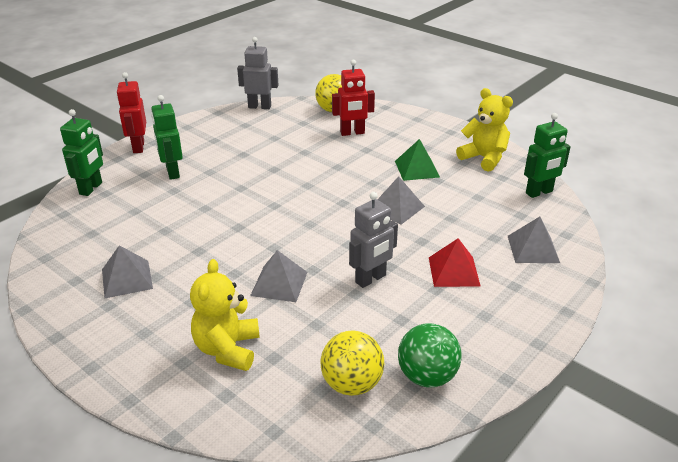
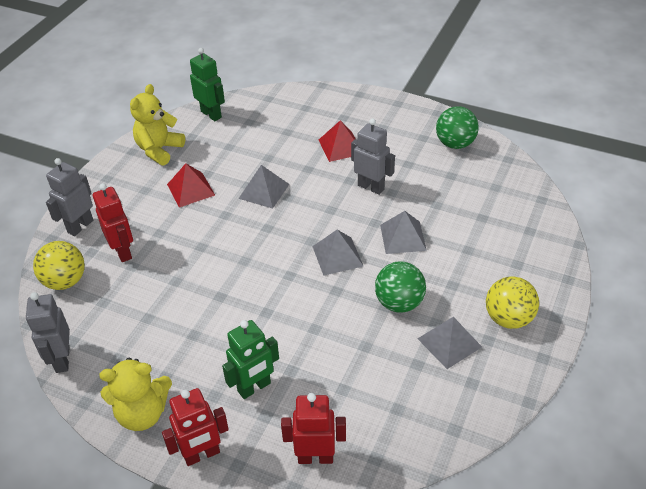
camera: 105 degrees left, 10 degrees up
green robot [60,109,103,196] -> red robot [281,393,346,464]
yellow teddy bear [190,259,260,371] -> yellow teddy bear moved to [99,358,172,431]
yellow ball [320,330,384,396] -> yellow ball moved to [486,276,539,329]
green pyramid [395,139,440,181] -> red pyramid [167,163,215,208]
grey pyramid [508,217,560,263] -> grey pyramid moved to [312,230,363,276]
none -> grey robot [46,158,93,236]
none -> green ball [375,261,426,313]

